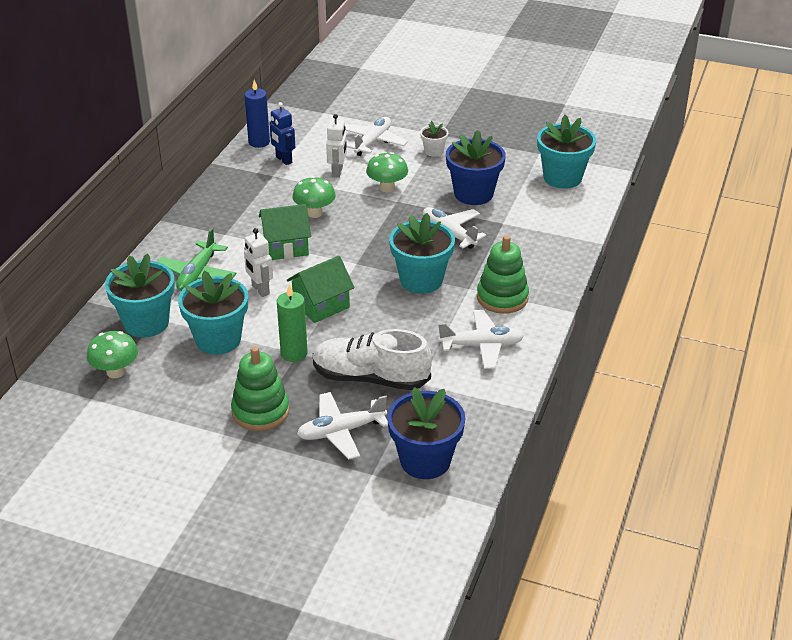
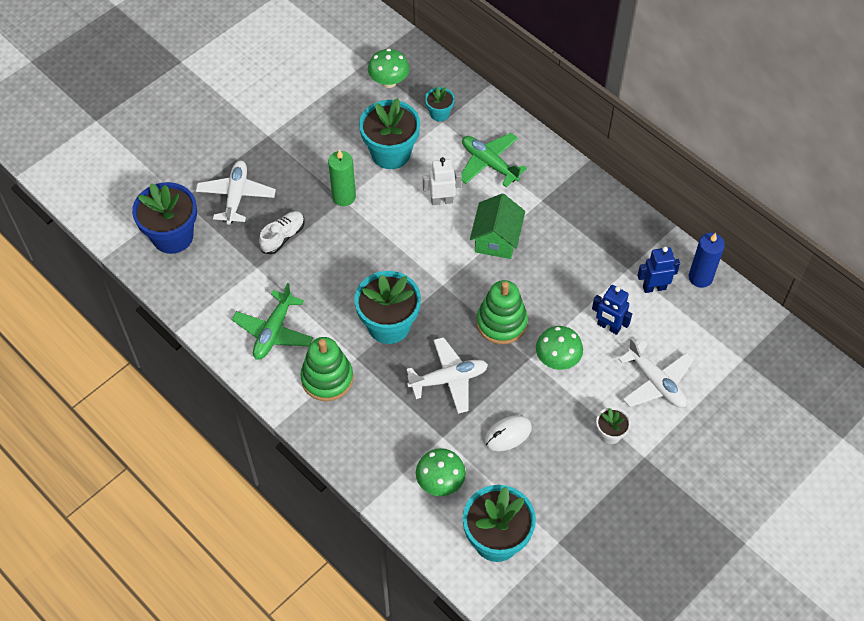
camera: 115 degrees right, 20 degrees up
turquoise flower pot [105,254,175,338] -> turquoise flower pot [425,86,455,121], size x0.50
green stacking toy [231,346,289,431] -> green stacking toy moved to [476,280,528,344]
green house [287,256,355,323] -> none
green mushroom [292,176,336,218] -> green mushroom moved to [416,448,466,496]
white shoe [313,329,432,390] -> white shoe [259,211,304,254], size x0.54
white robot [326,114,347,178] -> blue robot [592,285,632,335]
white plane [438,310,524,369] -> green plane [232,283,313,360]
blue flower pot [446,130,506,205] -> white mouse [485,415,532,451]

